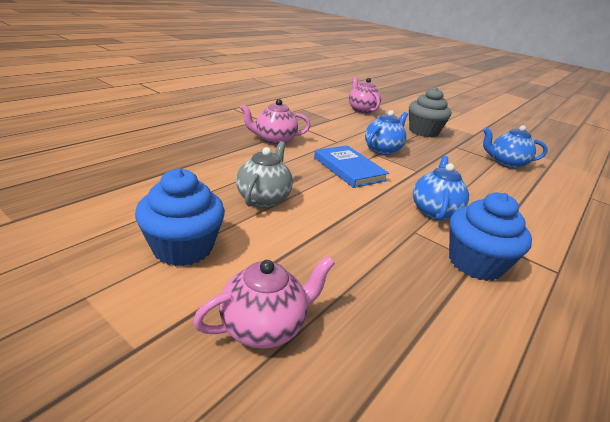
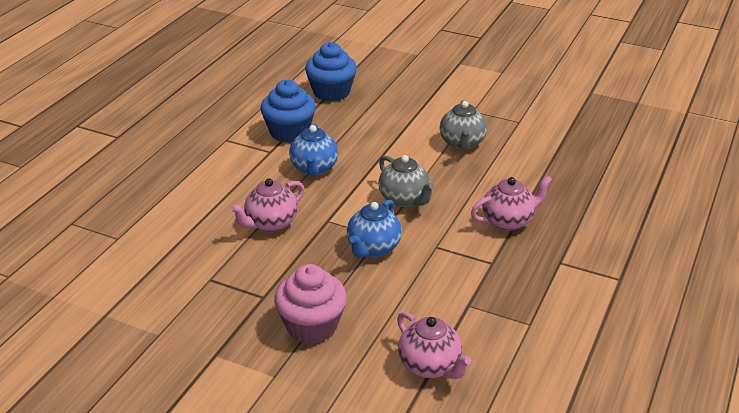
camera: 170 degrees right, 5 degrees up
blue cupcake [135,169,225,266] -> blue cupcake moved to [305,42,357,102]
pink teapot [193,256,335,349] -> pink teapot moved to [230,178,304,232]
blue book [314,145,389,188] -> grey teapot [378,155,435,207]
grey cupcake [409,87,451,137] -> pink cupcake [274,264,347,344]
blue teapot [483,125,548,169] -> none

